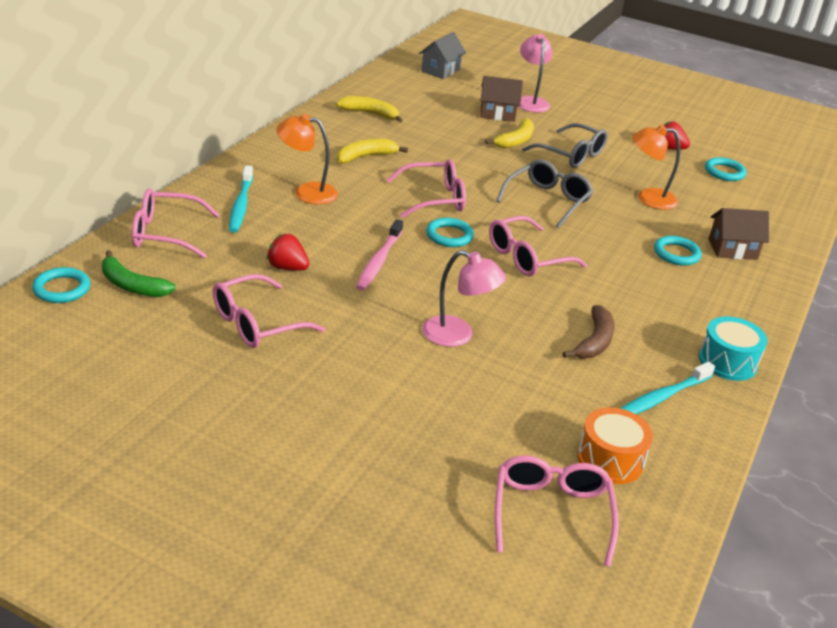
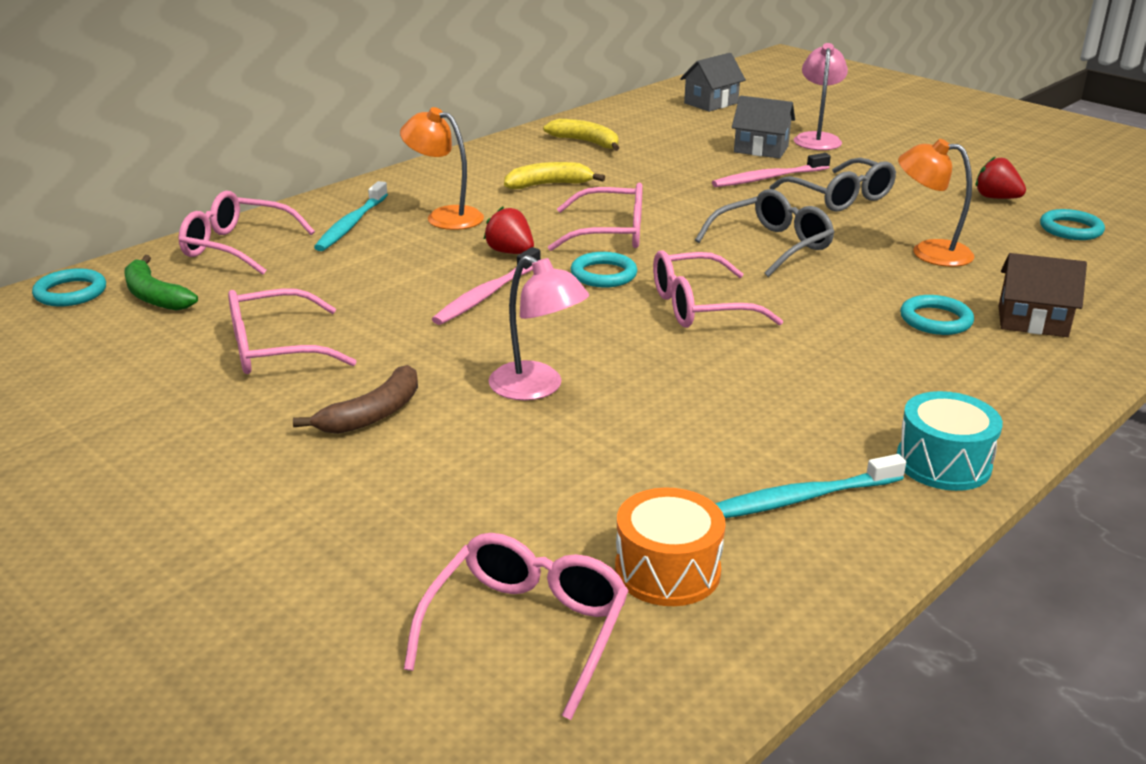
camera: 20 degrees right, 5 degrees down
red strawberry [267,234,310,271] -> red strawberry moved to [483,207,534,254]
brown house [480,76,523,122] -> grey house [732,96,795,159]
yellow banana [485,118,534,148] -> pink toothbrush [712,153,831,187]
brown banana [563,305,614,359] -> brown banana moved to [293,365,418,434]

